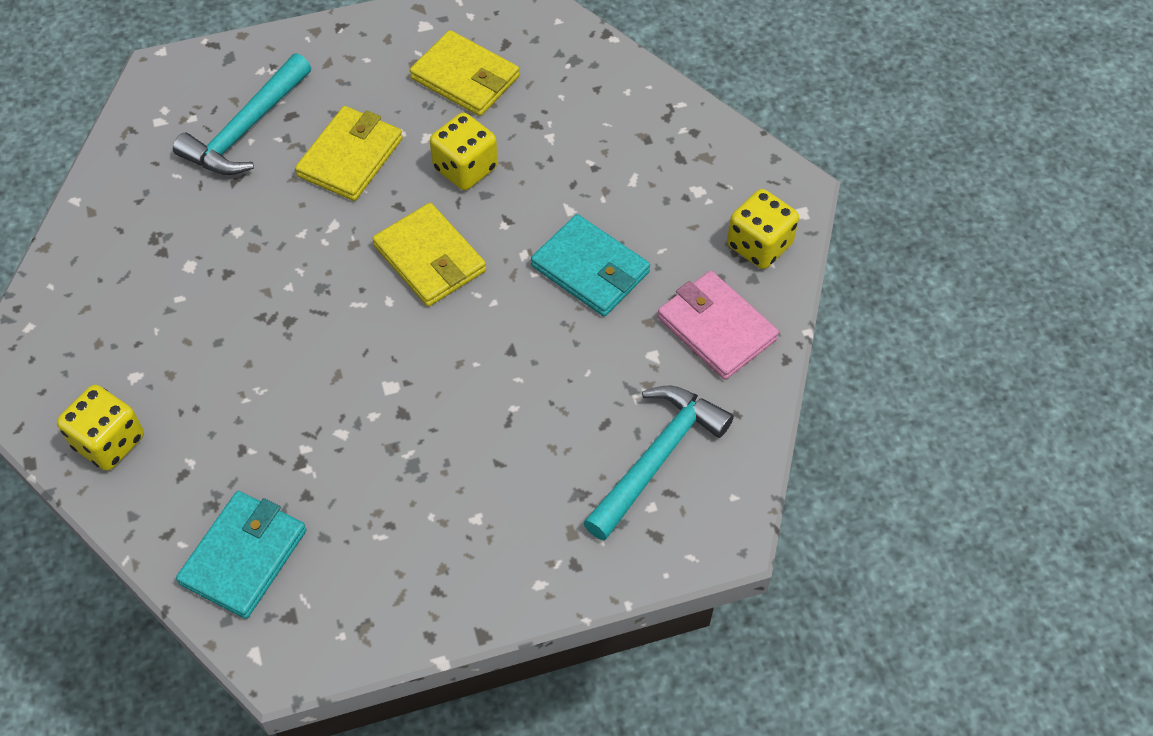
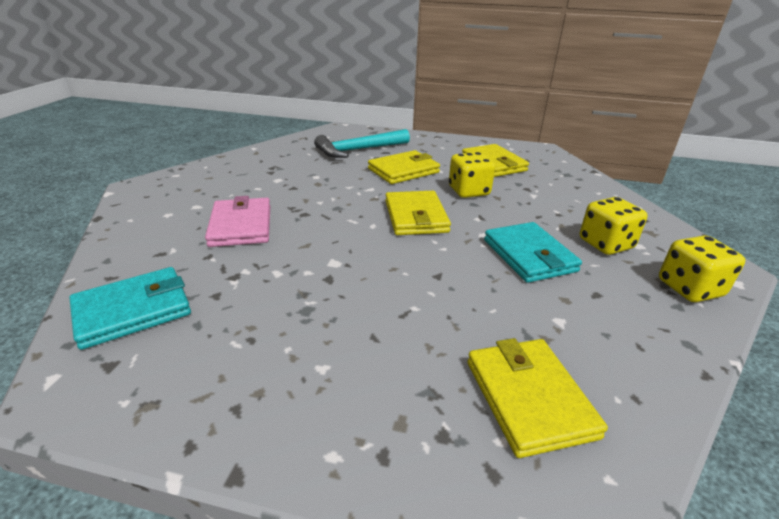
camera: 30 degrees right, 25 degrees down
yellow dice [57,385,144,471] -> yellow dice moved to [580,197,648,255]
turquoise hammer [583,385,734,541] -> yellow wallet [467,338,608,458]
pink wallet [657,271,779,380] -> pink wallet moved to [205,196,270,247]

